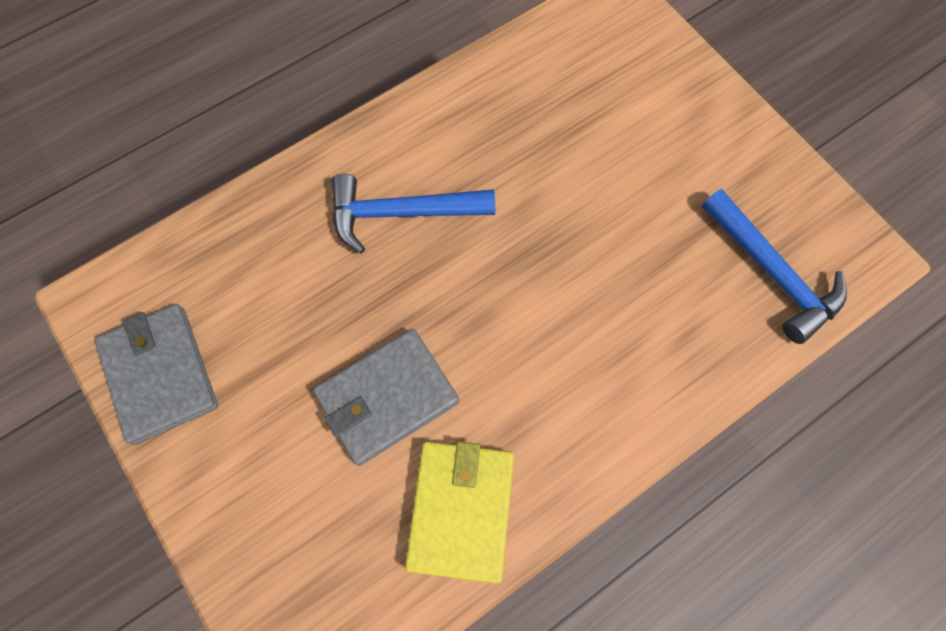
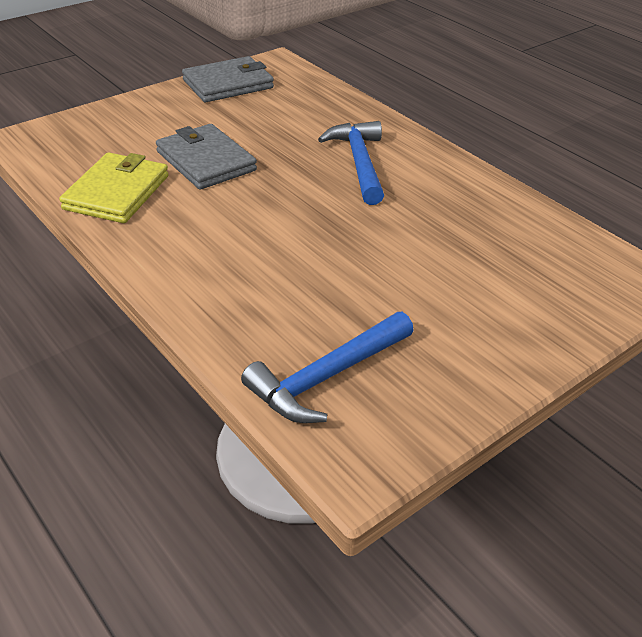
camera: 85 degrees right, 30 degrees down
yellow wallet [405,441,514,583] -> yellow wallet turned 75 degrees counterclockwise [59,152,168,223]

